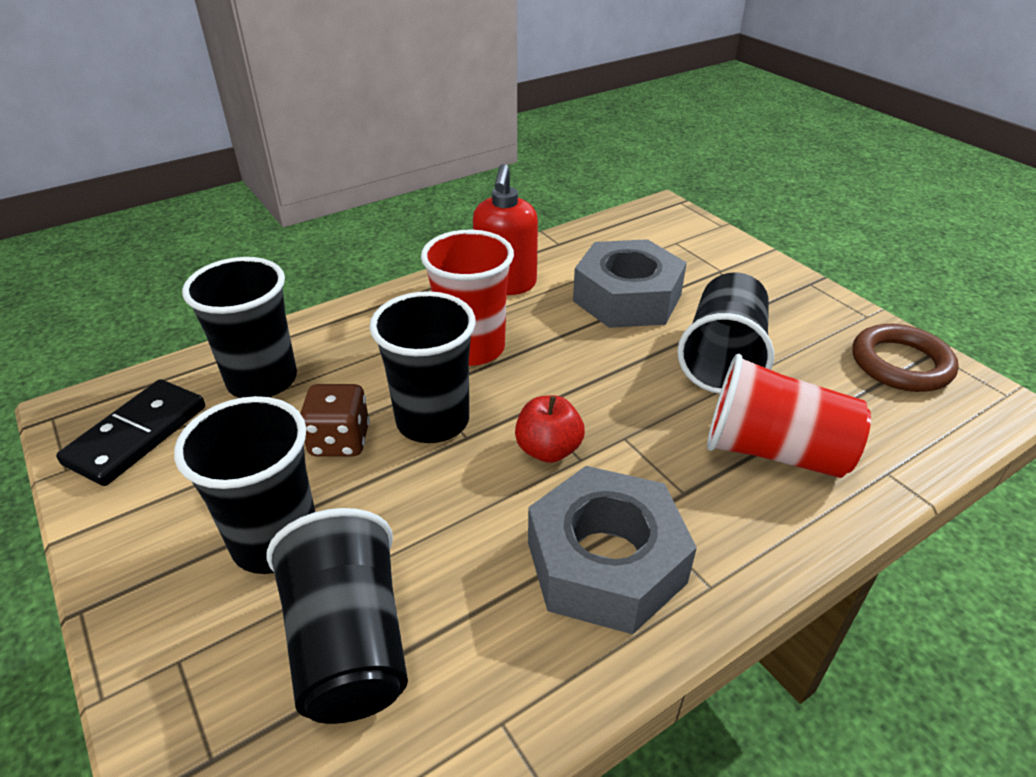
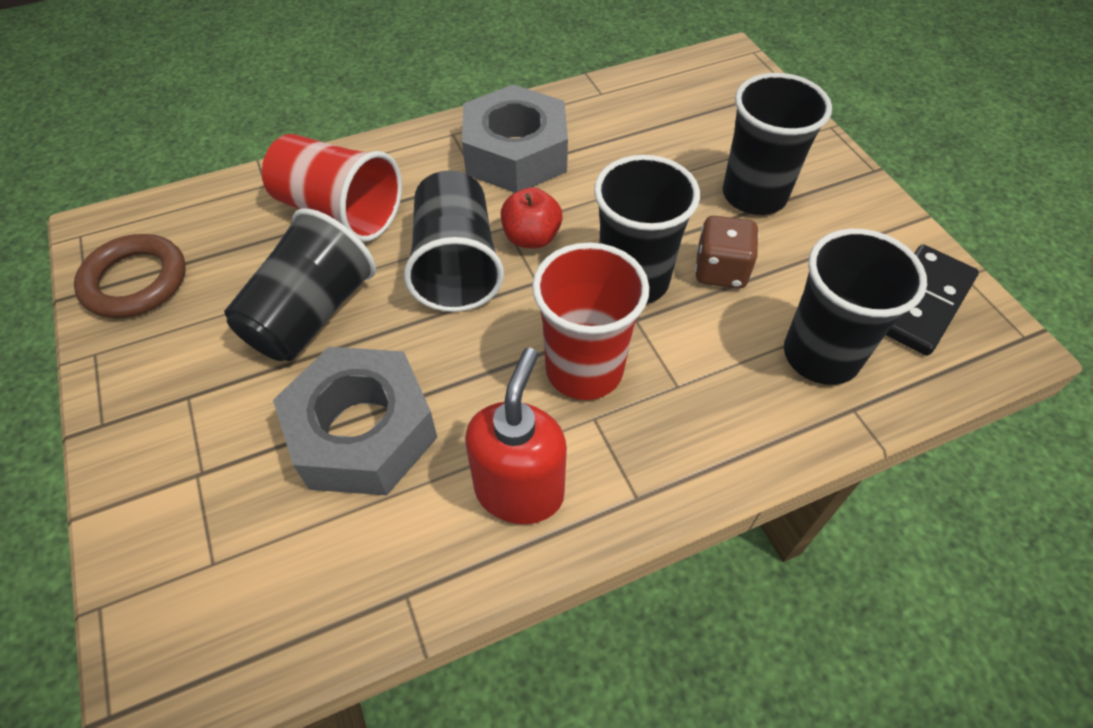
camera: 170 degrees left, 15 degrees up
black cup [266,508,408,724] -> black cup moved to [404,170,504,312]

